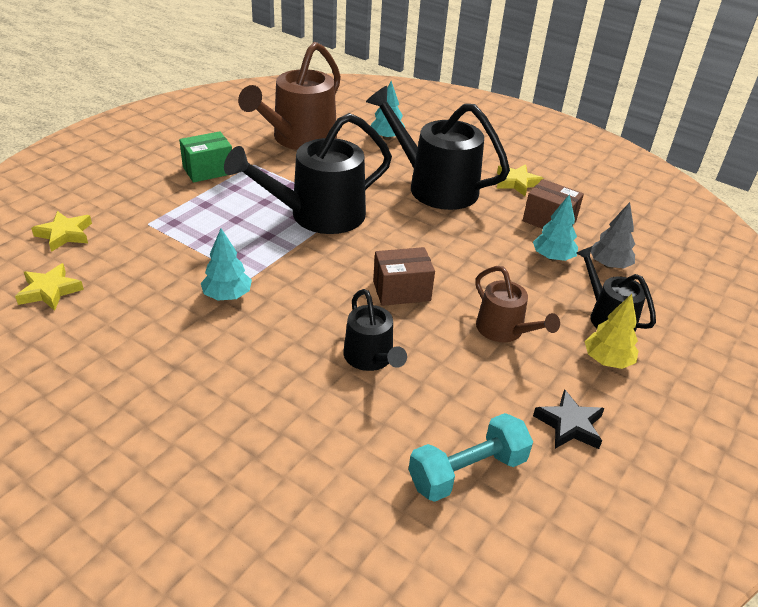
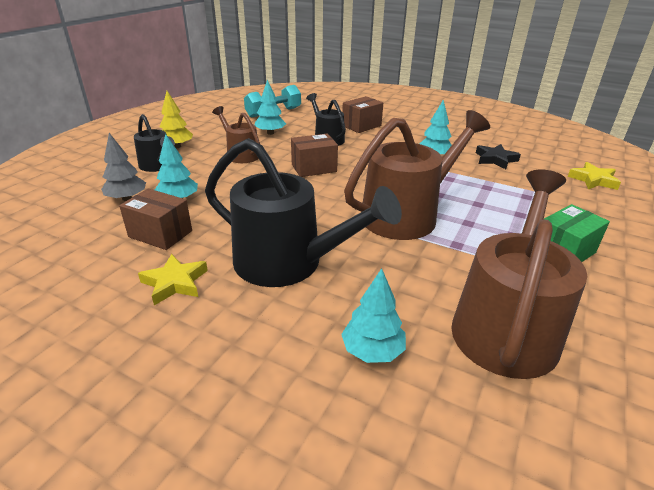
camera: 175 degrees right, 5 degrees down
yellow star [15,263,84,311] -> none
black watering can [224,113,392,234] -> brown watering can [344,110,490,240]
black star [533,389,605,449] -> black star moved to [476,144,521,169]
none -> turquoise tree [255,79,286,135]
none -> brown box [342,96,383,133]

